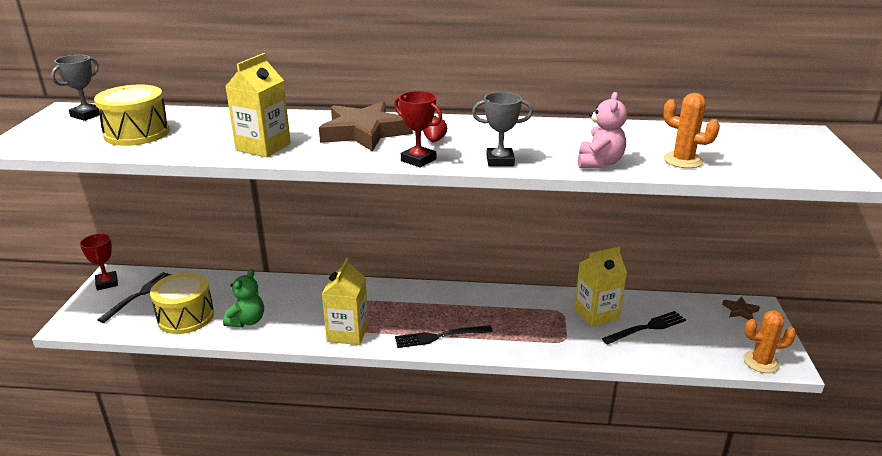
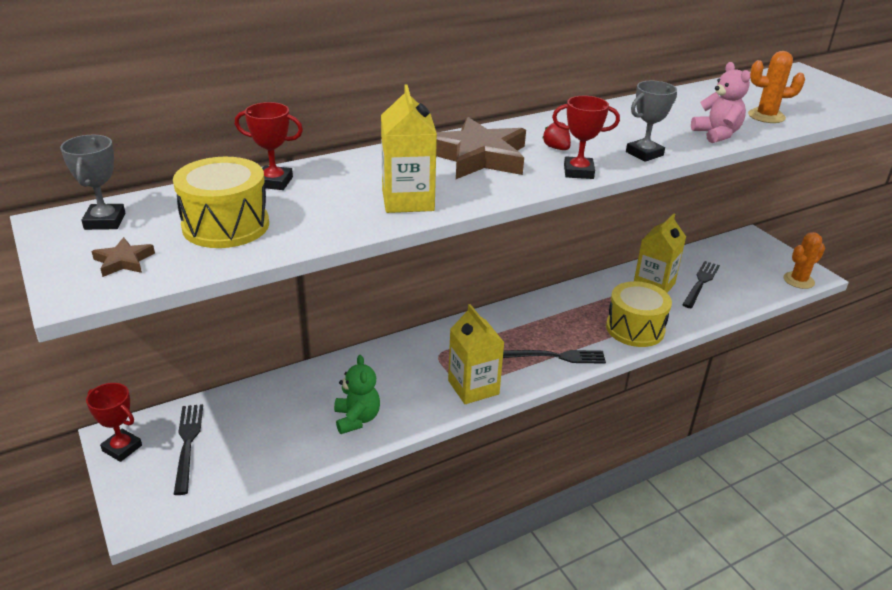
camera: 35 degrees left, 5 degrees up
yellow drum [150,272,214,334] -> yellow drum moved to [606,281,672,347]
black fork [395,325,493,348] -> black fork turned 135 degrees counterclockwise [503,350,606,364]
brown star [722,296,760,320] -> brown star moved to [92,237,155,277]
none -> red trophy [235,102,303,190]

